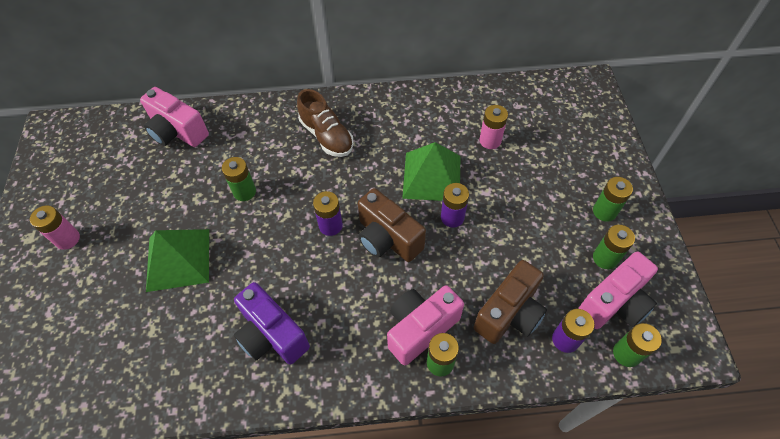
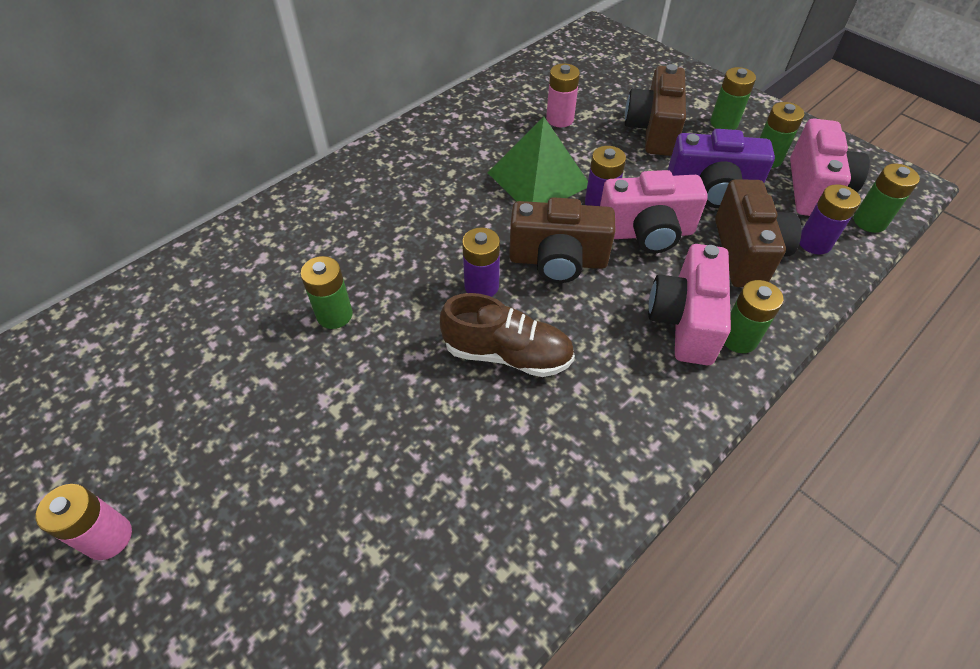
camera: 40 degrees left, 5 degrees down
pink camera [140,87,209,147] -> pink camera moved to [600,170,708,253]
green pyramid [146,229,209,292] -> none
purple camera [234,282,310,365] -> purple camera moved to [668,129,775,208]
brown shoe [297,89,354,157] -> brown shoe moved to [440,293,575,377]
none -> brown camera [625,64,686,156]

